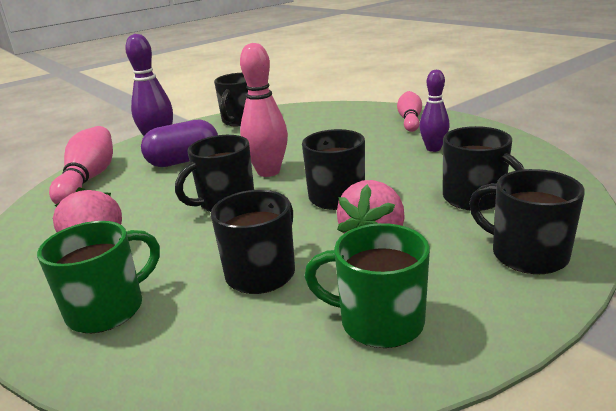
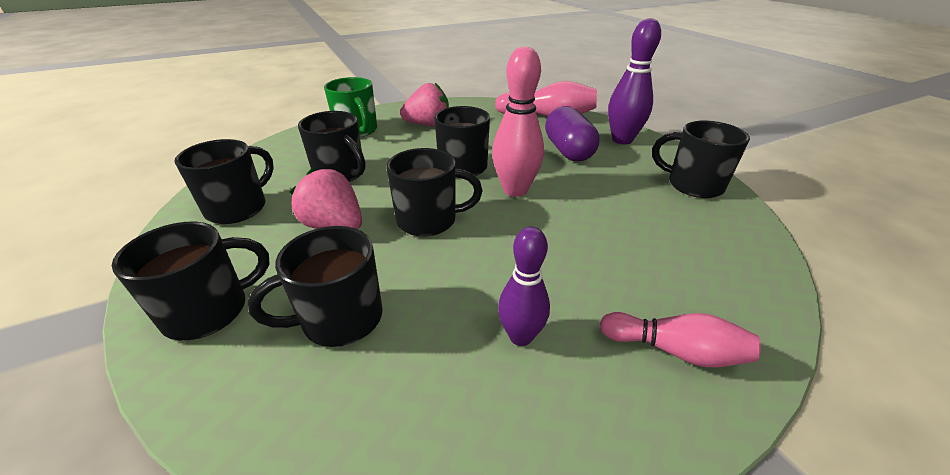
camera: 100 degrees right, 10 degrees up
green mug [304,223,430,348] -> black mug [175,139,274,224]

